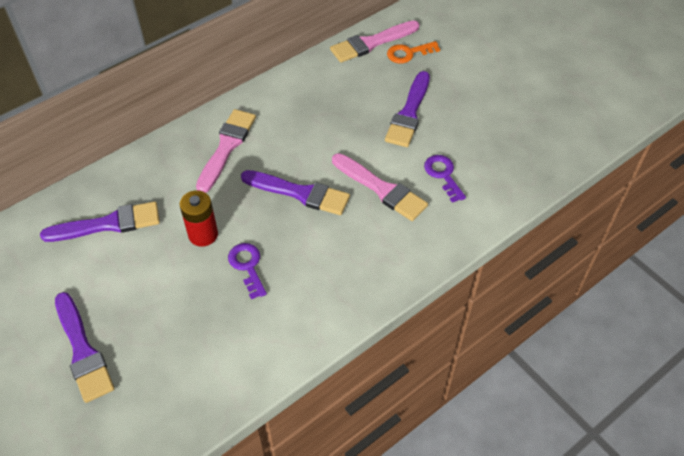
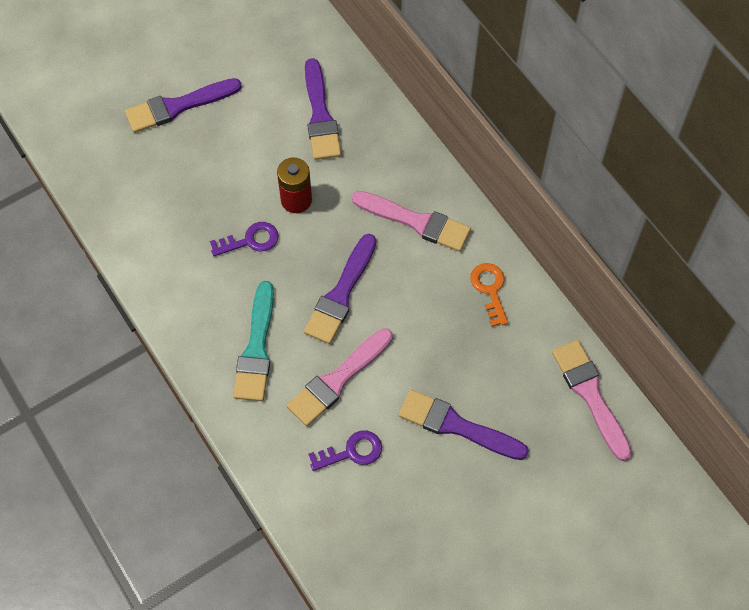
camera: 95 degrees right, 10 degrees up
orange key [387,41,440,63] -> orange key moved to [470,263,508,327]
none -> turquoise brush [233,281,274,401]

